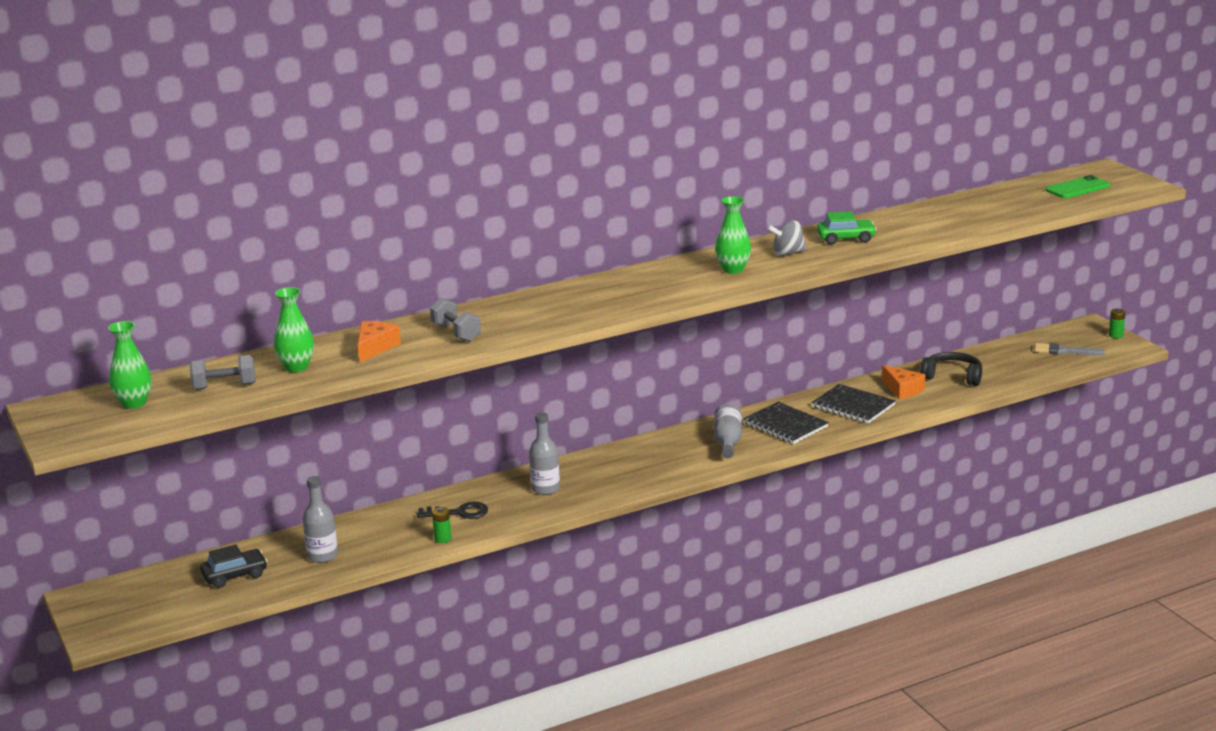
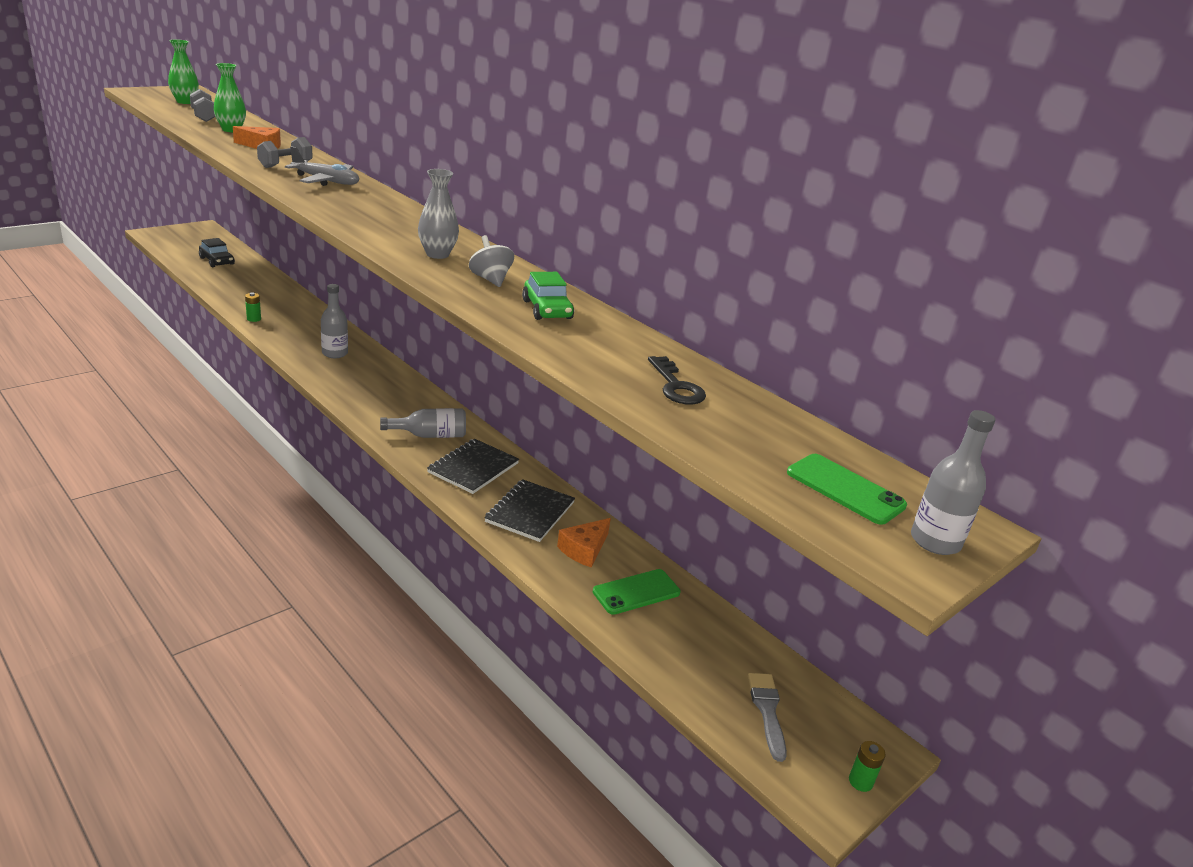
camera: 70 degrees right, 5 degrees up
grey bottle [303,476,338,563] -> grey bottle moved to [911,410,995,555]
black key [417,502,488,519] -> black key moved to [648,356,706,404]
green vase [715,196,751,274] -> grey vase [418,169,459,259]
black headphones [920,352,982,386] -> green phone [593,569,680,615]
none -> grey plane [285,146,359,186]

